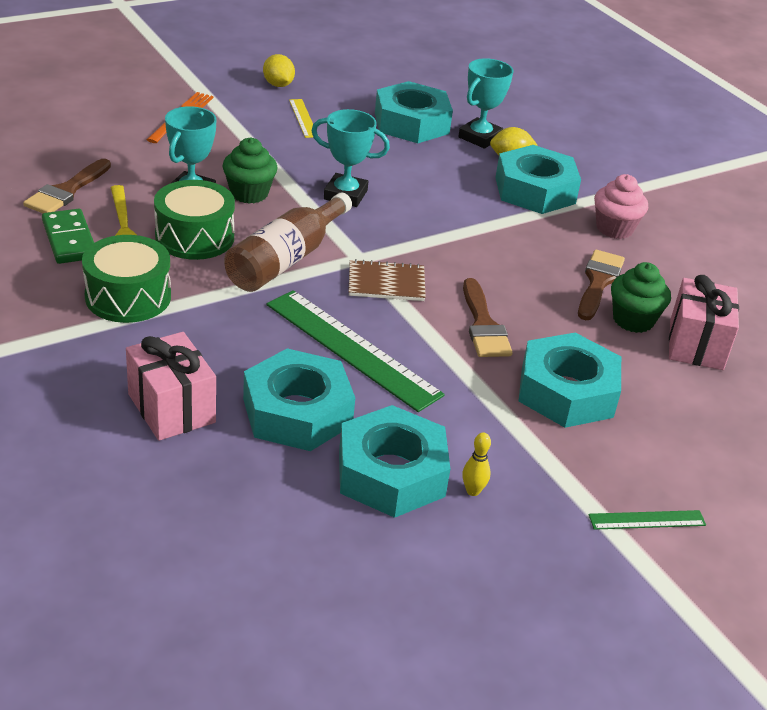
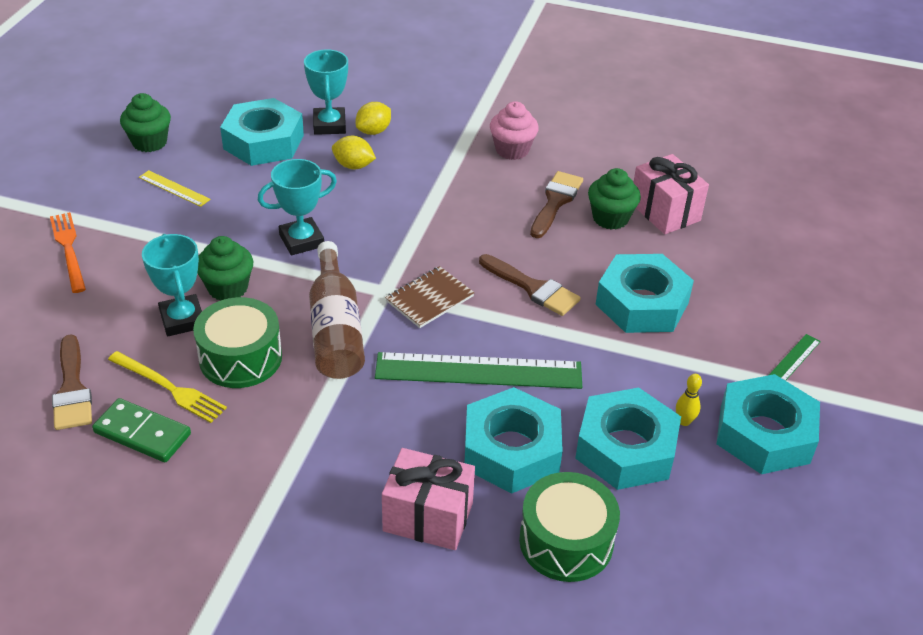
camera: 40 degrees left, 5 degrees up
green drum [82,235,171,323] -> green drum moved to [519,472,620,582]
yellow lemon [263,54,295,87] -> yellow lemon moved to [332,136,376,169]
turquoise nut [495,145,581,214] -> turquoise nut moved to [716,374,820,474]
brown brush [578,250,625,320] -> brown brush turned 45 degrees clockwise [530,171,583,238]
none -> green cupcake [120,93,171,152]

